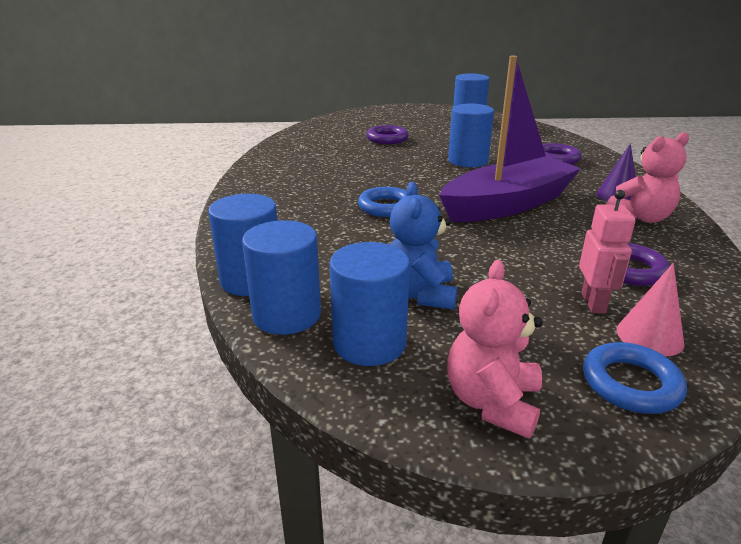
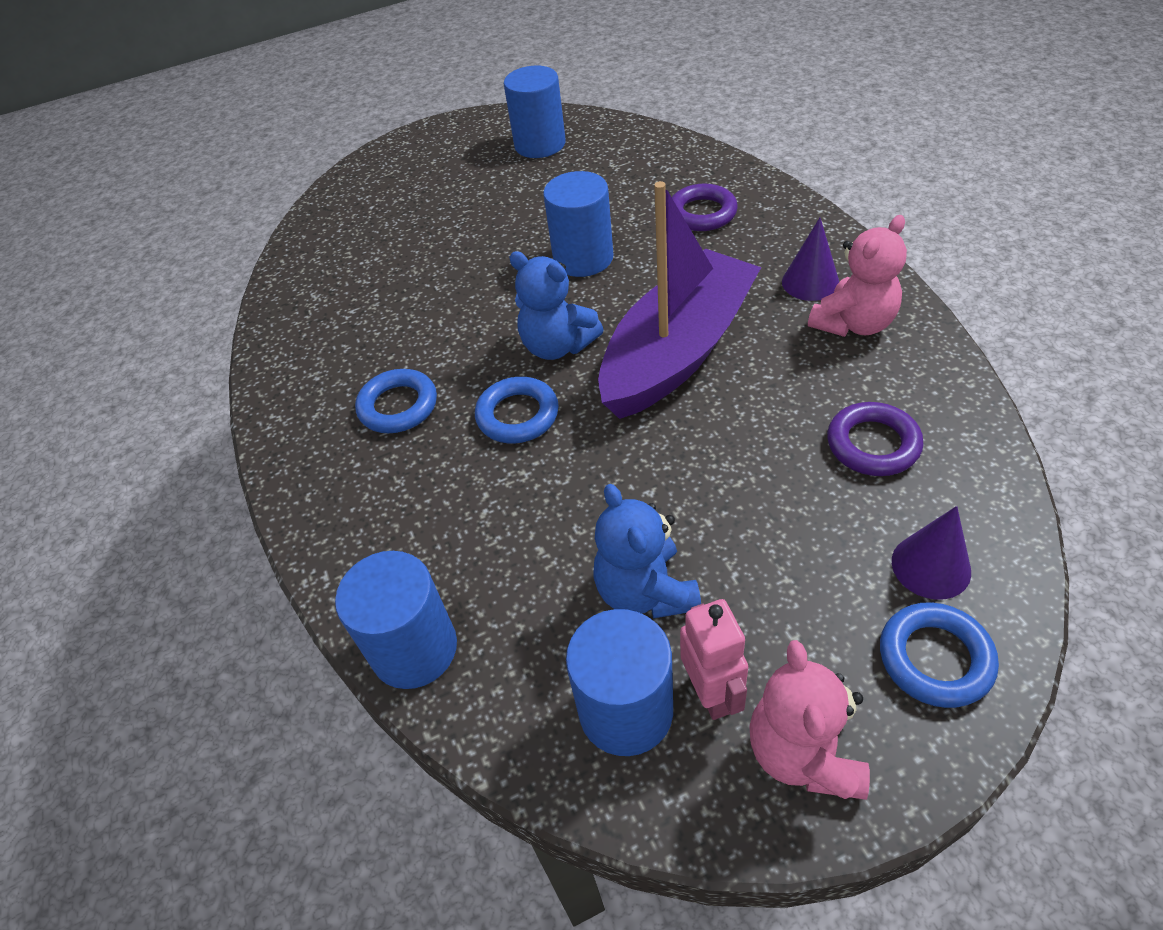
camera: 15 degrees left, 20 degrees up
blue cylinder [242,220,321,335] -> none
purple ring [367,125,409,144] -> none
pink robot [579,190,636,314] -> pink robot moved to [680,599,748,720]
pink cone [617,263,684,356] -> purple cone [892,506,971,600]
none -> blue ring [355,369,437,433]
none -> blue teddy bear [509,251,604,360]

